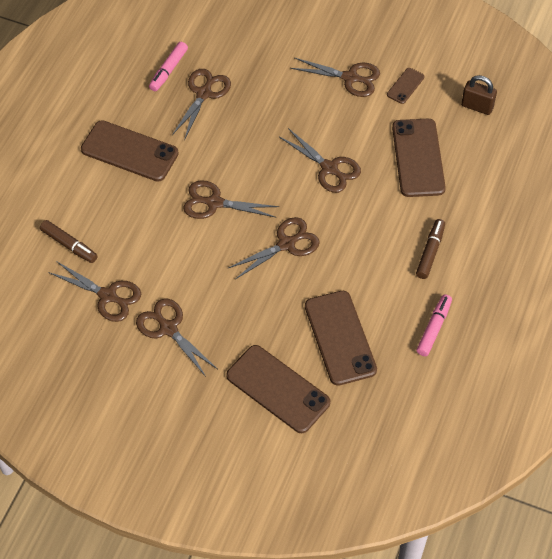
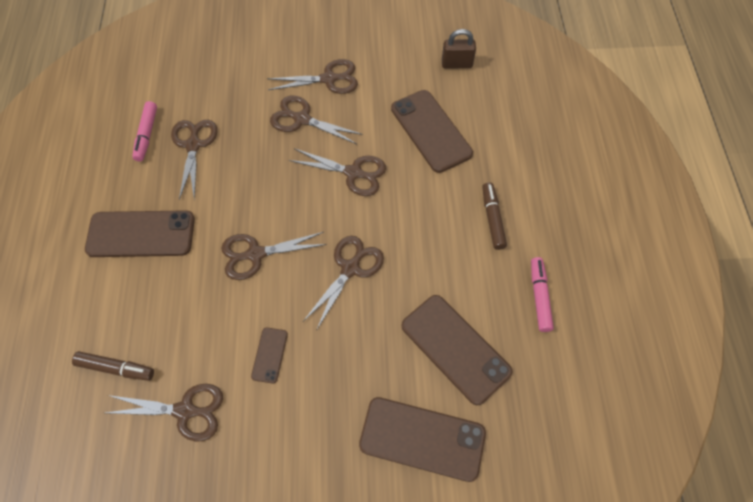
camera: 25 degrees left, 5 degrees up
brown scissors [136,298,217,377] -> brown scissors moved to [270,96,363,144]
brown phone [387,68,425,104] -> brown phone moved to [251,328,288,383]

